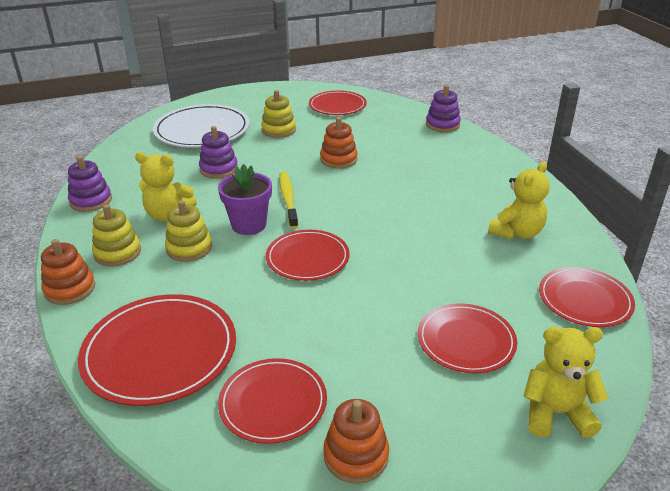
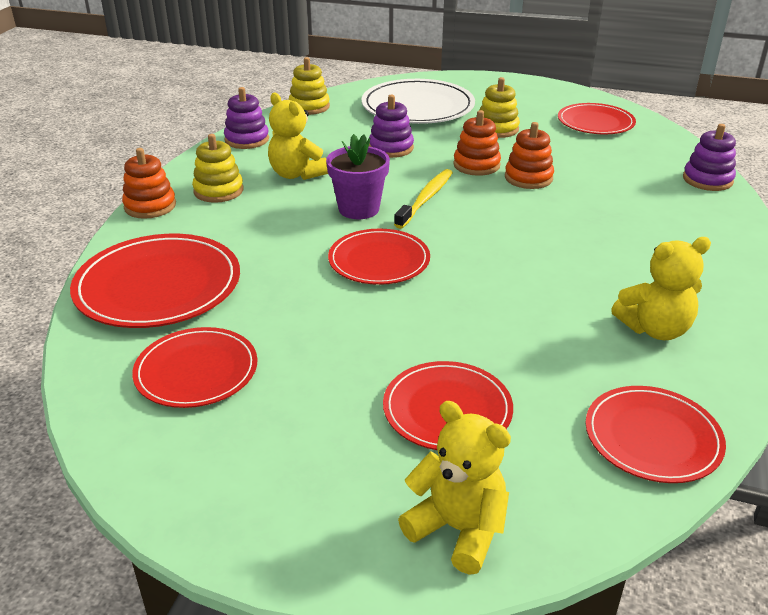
camera: 35 degrees right, 0 degrees up
yellow stacking toy [165,200,212,262] -> yellow stacking toy moved to [288,57,330,115]
orange stacking toy [323,399,389,484] -> orange stacking toy moved to [453,110,501,176]

